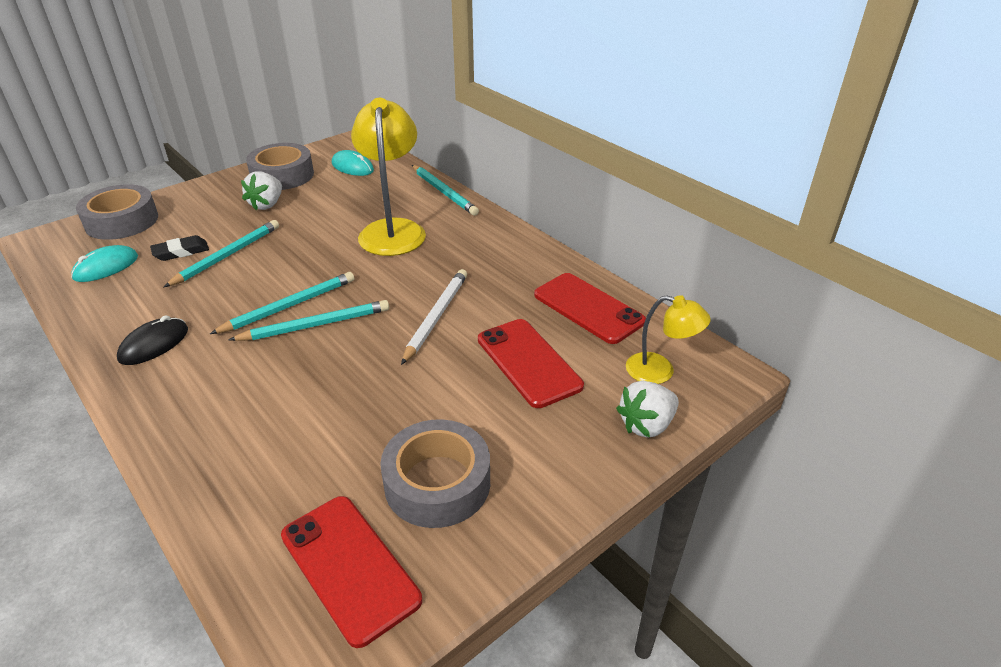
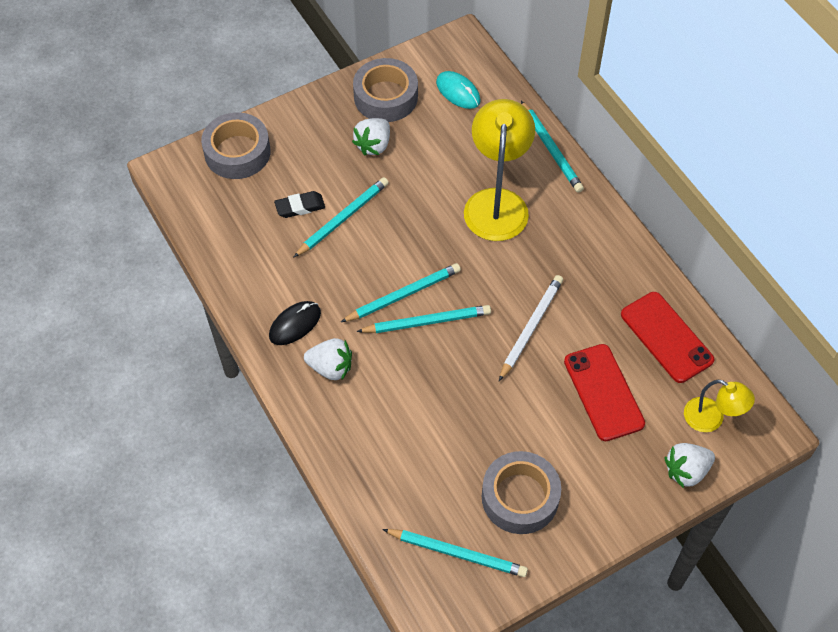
camera: 10 degrees right, 20 degrees up
turquoise mouse [71,245,138,282] -> none
red phone [281,496,422,648] -> turquoise pencil [382,529,528,577]
none -> white strawberry [304,338,352,381]

